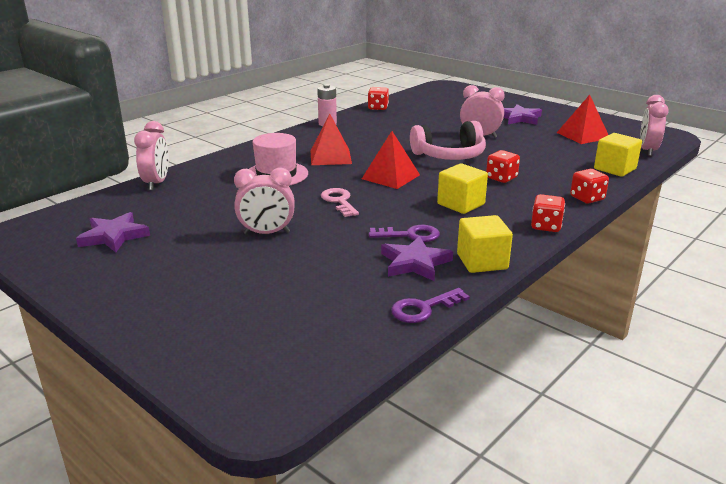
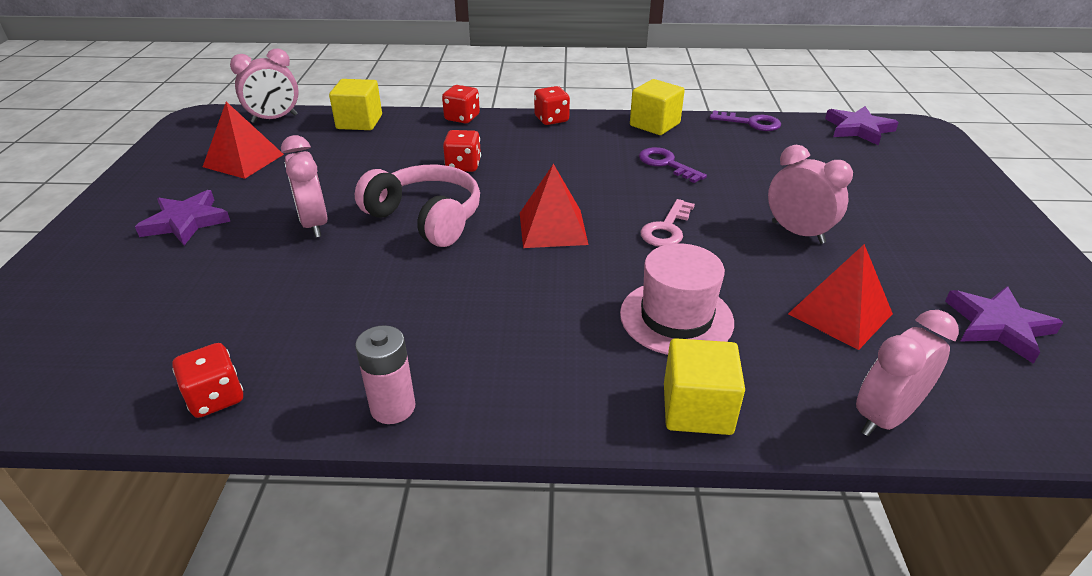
camera: 130 degrees left, 10 degrees up
red pyramid [311,114,352,165] -> red pyramid moved to [788,244,893,350]
purple star [381,236,453,281] -> purple star moved to [825,106,899,145]
yellow cube [437,164,488,214] -> yellow cube moved to [664,338,745,435]

